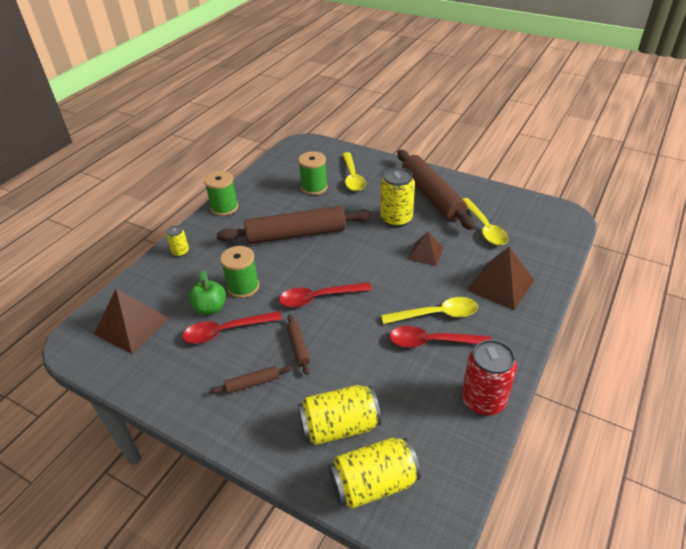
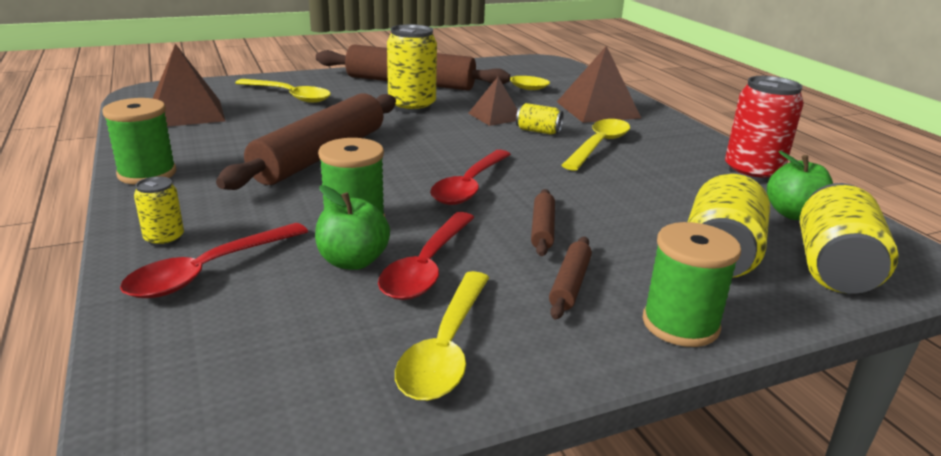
camera: 55 degrees left, 15 degrees down
brown pyramid [94,289,169,354] -> brown pyramid moved to [153,44,225,127]
brown rolling pin [287,314,310,375] -> brown rolling pin turned 75 degrees clockwise [531,189,555,256]
green spool [298,151,328,195] -> green spool moved to [643,222,741,347]
red spoon [389,326,492,348] -> red spoon moved to [120,223,308,298]
none -> yellow spoon [395,271,489,401]
none -> yellow can [516,103,564,135]
none -> green apple [767,151,833,220]

